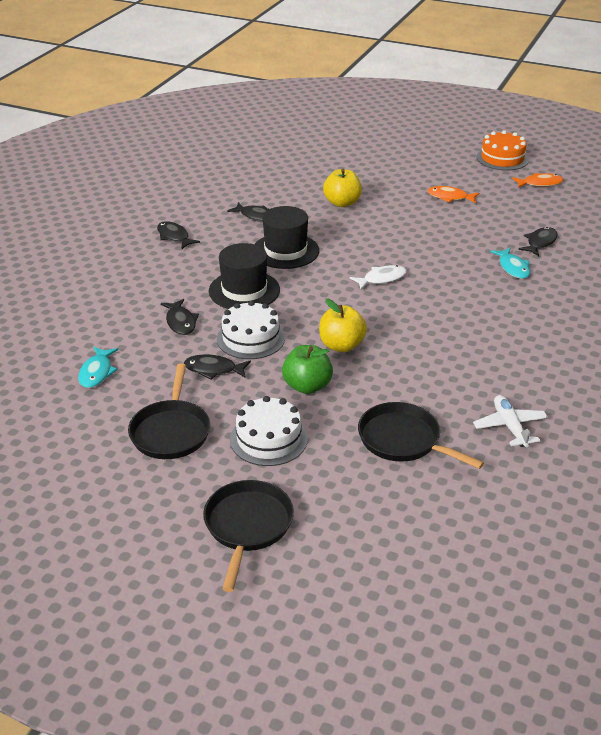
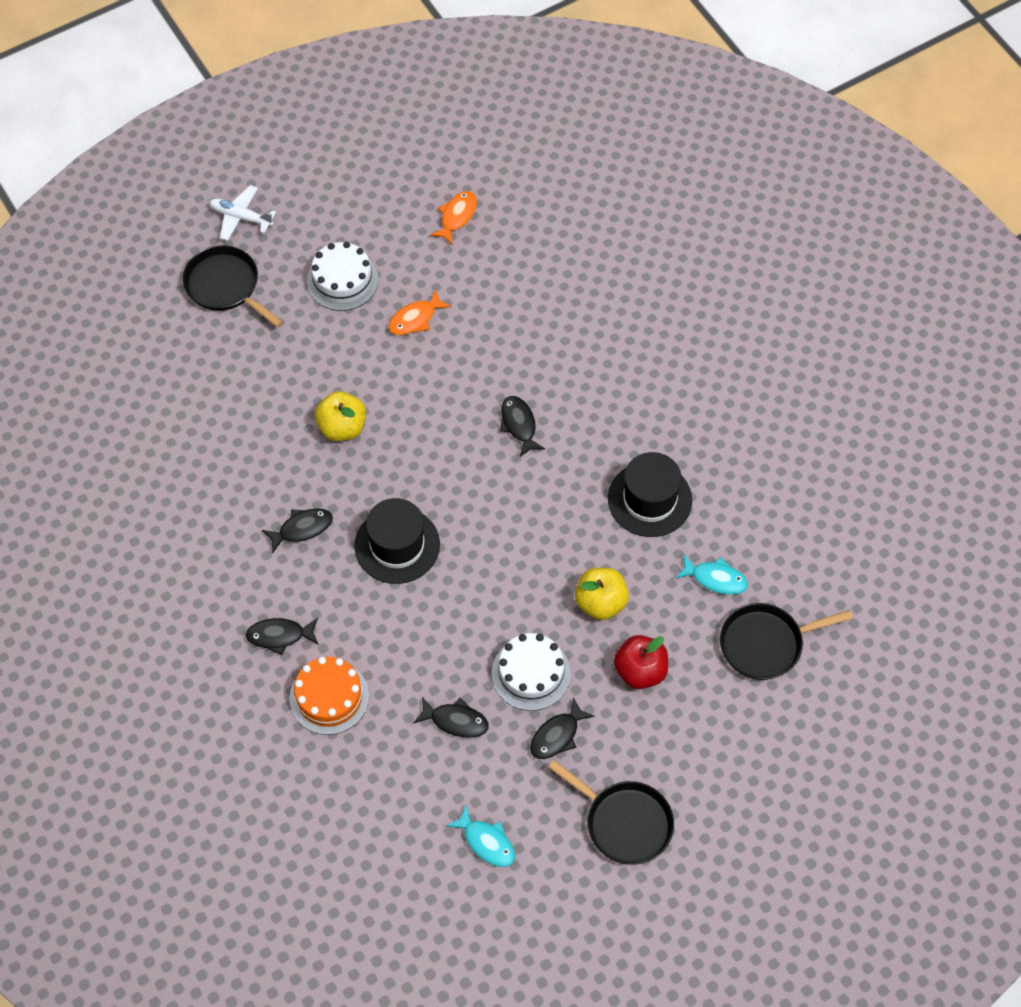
camera: 55 degrees left, 25 degrees up
black pan [203,480,294,592] -> black pan moved to [182,245,283,327]
black hat [209,243,280,309] -> black hat moved to [608,452,692,537]
white cake [230,396,308,466] -> white cake moved to [307,242,378,311]
green apple [282,345,333,394] -> red apple [614,635,668,689]
white fish [350,265,407,289] -> none
white plane [473,395,548,447] -> white plane moved to [209,185,276,241]
orange cake [477,130,529,171] -> orange cake moved to [290,657,369,735]
turquoise fish [490,248,531,279] -> turquoise fish moved to [675,555,748,595]
black fish [518,227,558,256] -> black fish moved to [500,396,545,458]

